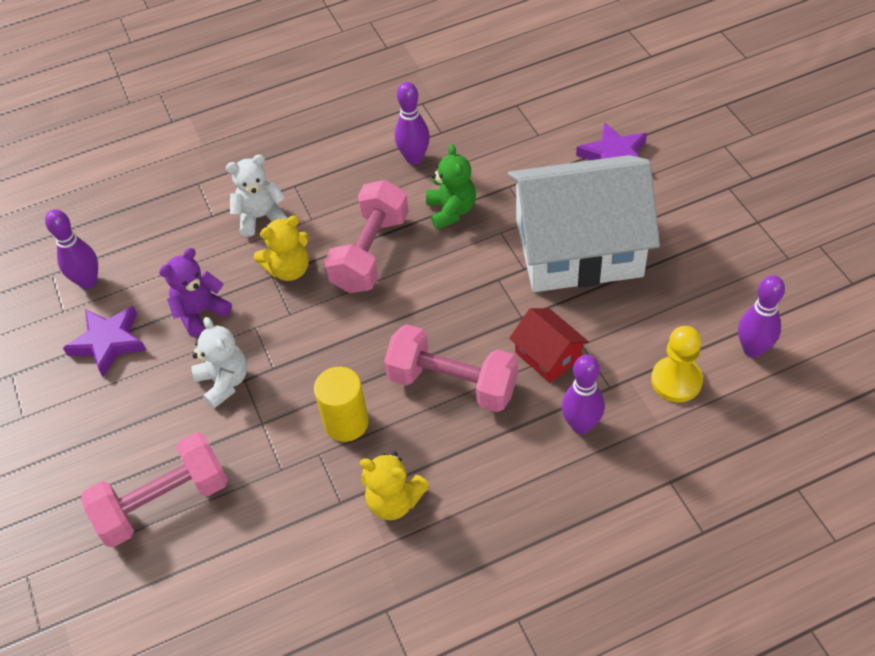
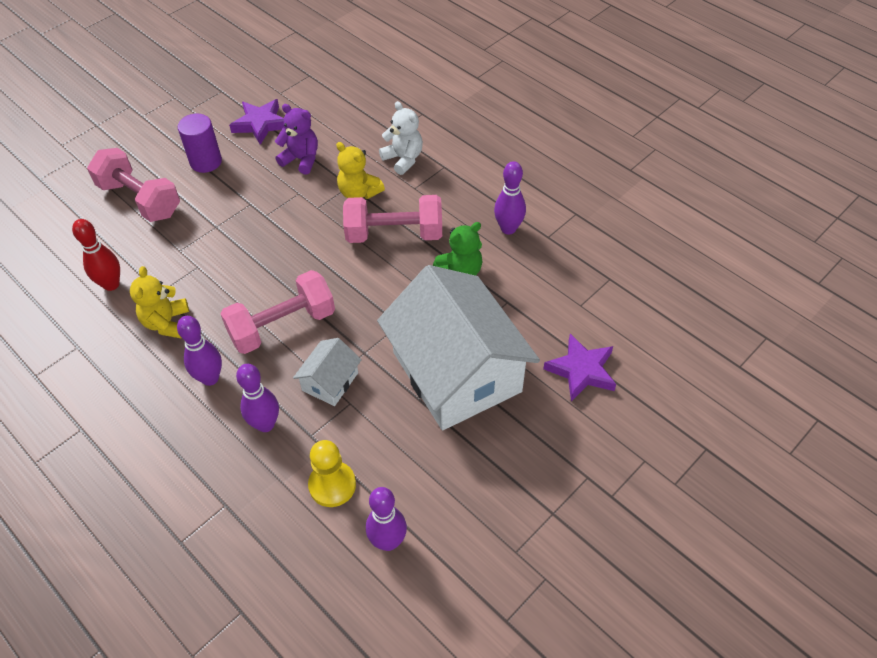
camera: 65 degrees right, 0 degrees up
purple bowling pin [45,209,98,289] -> purple bowling pin moved to [177,316,222,386]
white teddy bear [191,317,247,409] -> none
yellow cylinder [314,367,369,442] -> none
pink dumbbell [384,324,518,412] -> pink dumbbell turned 60 degrees clockwise [221,270,335,354]
red house [509,308,589,383] -> white house [293,338,362,406]
none -> red bowling pin [72,219,120,291]
none -> purple cylinder [178,114,222,173]

